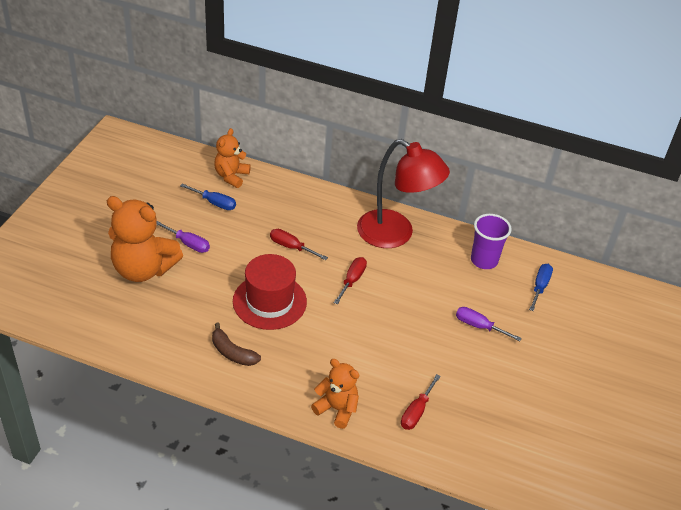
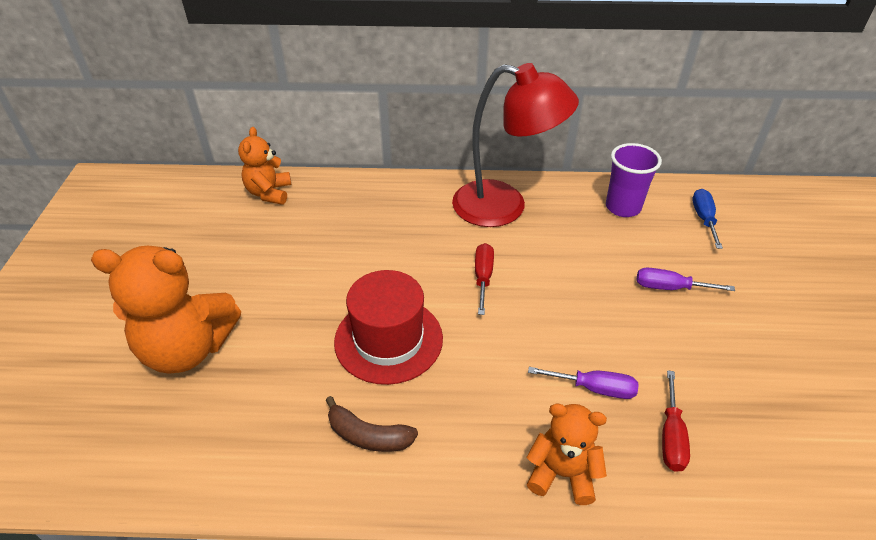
camera: 15 degrees left, 0 degrees up
purple screwdriver [156,221,210,253] -> purple screwdriver moved to [528,367,639,399]
blue screwdriver [180,184,236,210] -> none
red screwdriver [270,229,328,260] -> none

